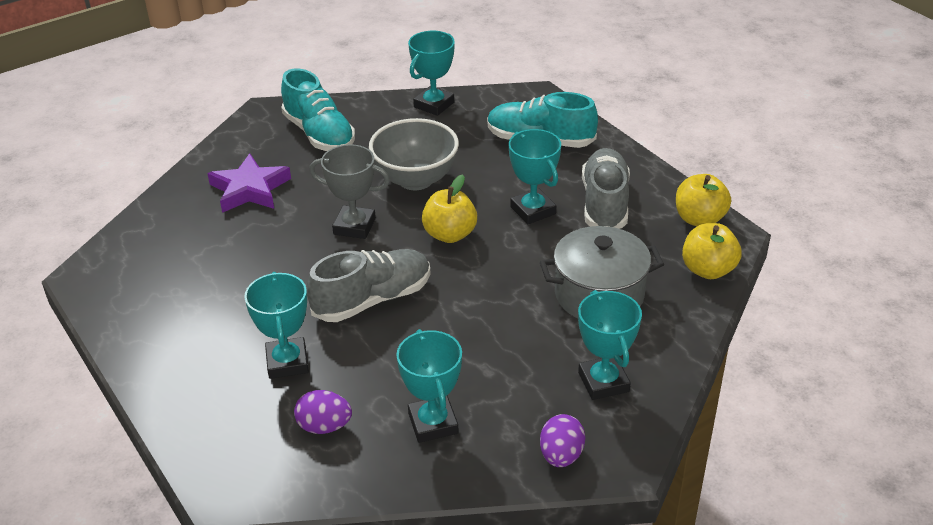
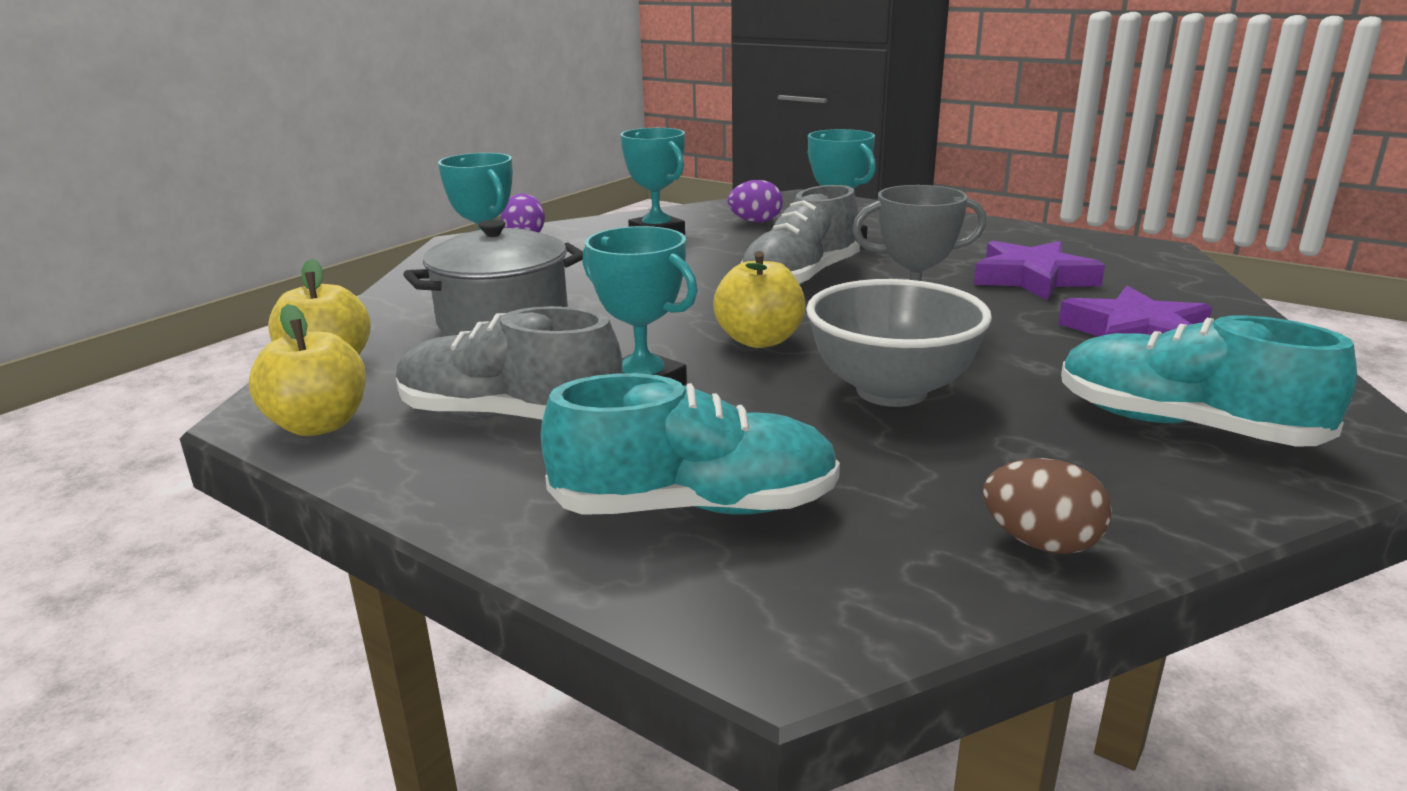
camera: 160 degrees right, 15 degrees down
turquoise trophy [408,31,455,116] -> brown egg [983,458,1112,554]
grey shoe [582,148,630,229] -> grey shoe turned 120 degrees clockwise [396,306,622,420]
none -> purple star [974,241,1105,301]

